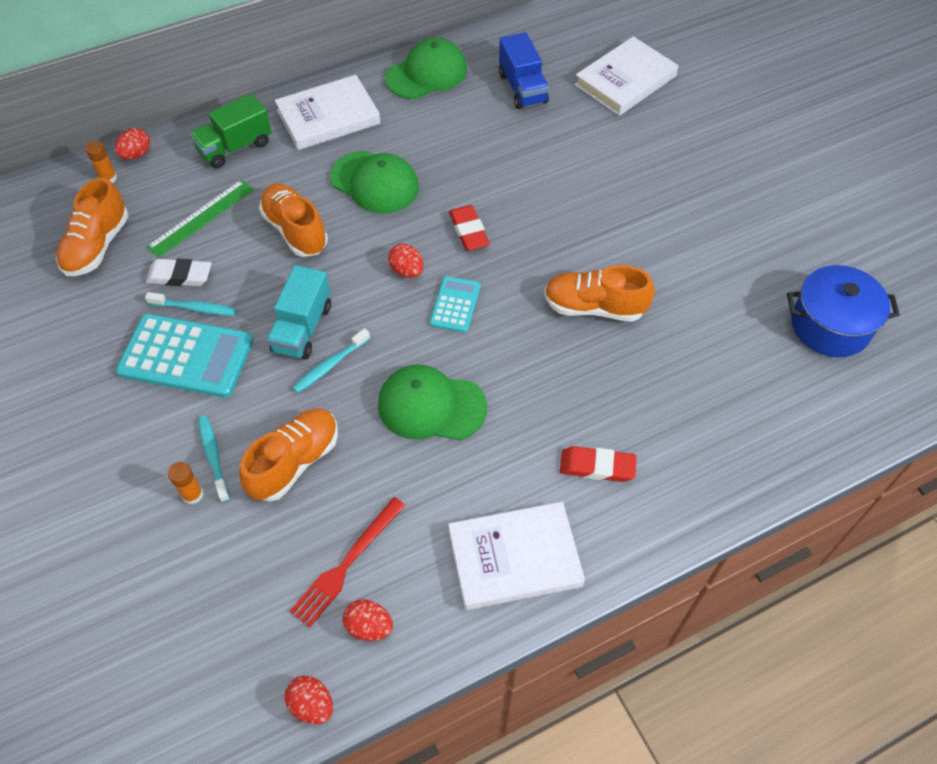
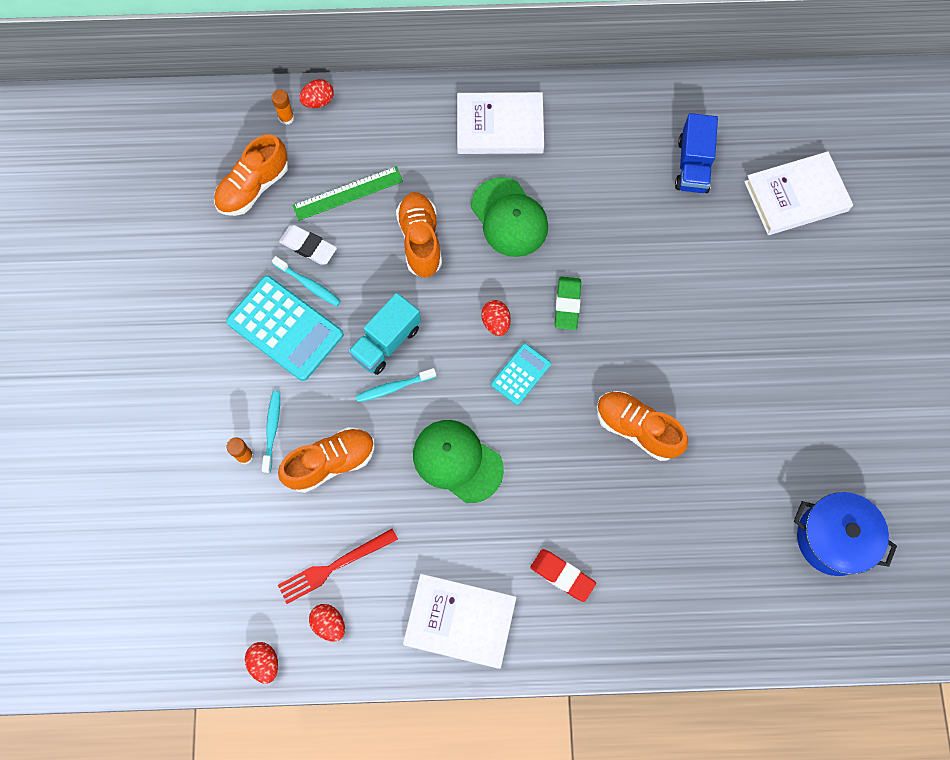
camera: 25 degrees right, 15 degrees up
green truck [190,93,272,168] -> none
green cap [385,38,467,99] -> none
red eraser [449,205,490,251] -> green eraser [555,277,581,330]

